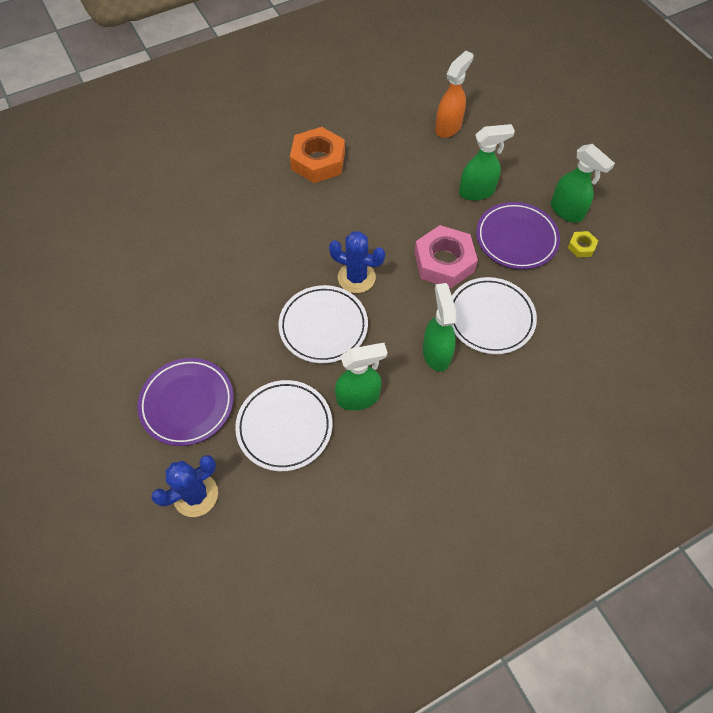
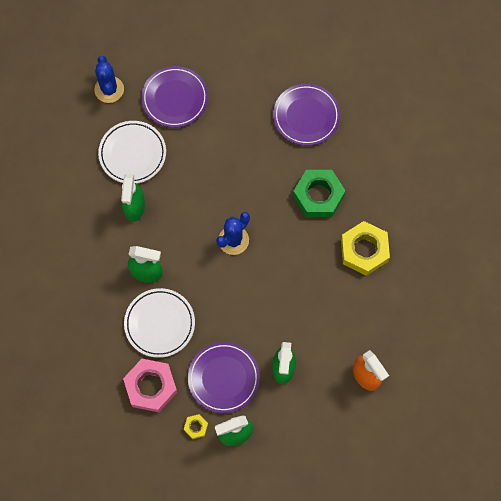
camera: 110 degrees right, 10 degrees up
white plate [279,285,368,363] -> none
orange nut [290,127,345,183] -> yellow nut [341,221,390,276]
pink nut [414,225,478,288] -> pink nut moved to [123,359,177,412]
none -> purple plate [273,84,340,146]
none -> green nut [293,170,346,217]

